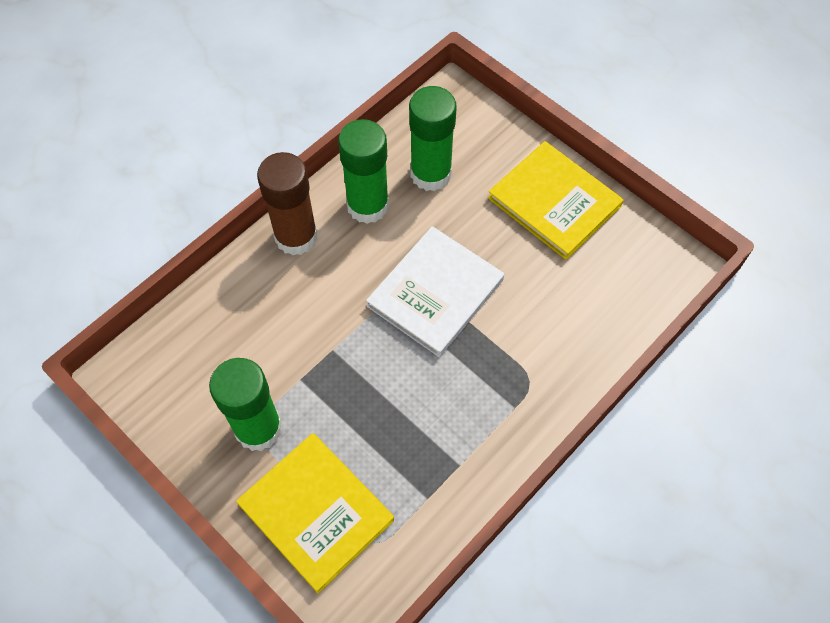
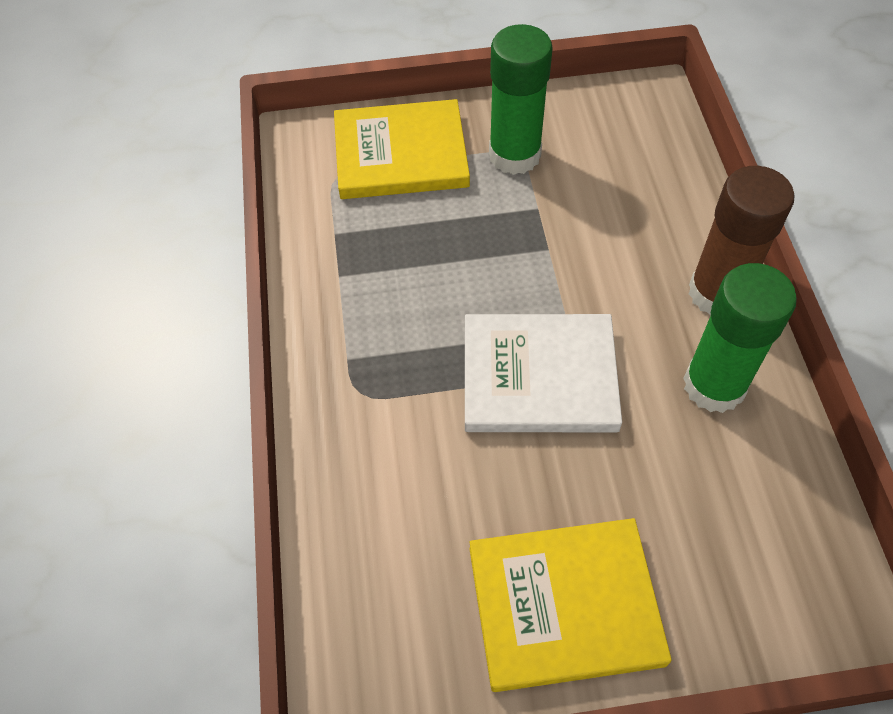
camera: 130 degrees right, 5 degrees down
white book [366,226,504,357] -> white book turned 75 degrees counterclockwise [465,314,622,432]
green glue stick [409,86,457,191] -> none

